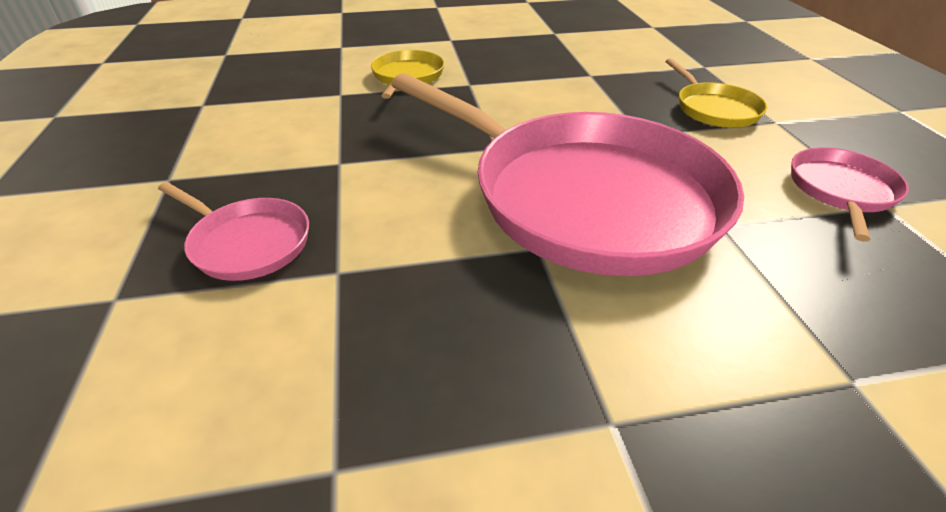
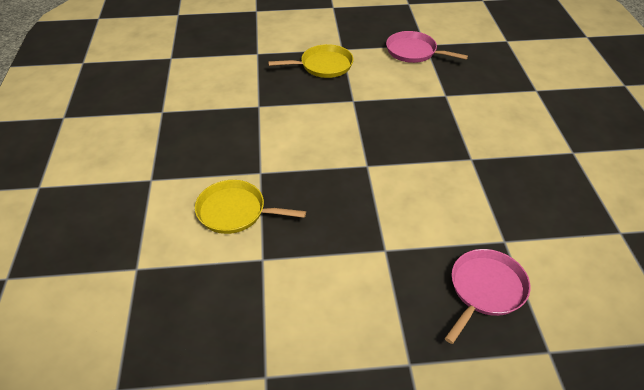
camera: 85 degrees left, 5 degrees up
pink pan [391,73,744,276] -> none

